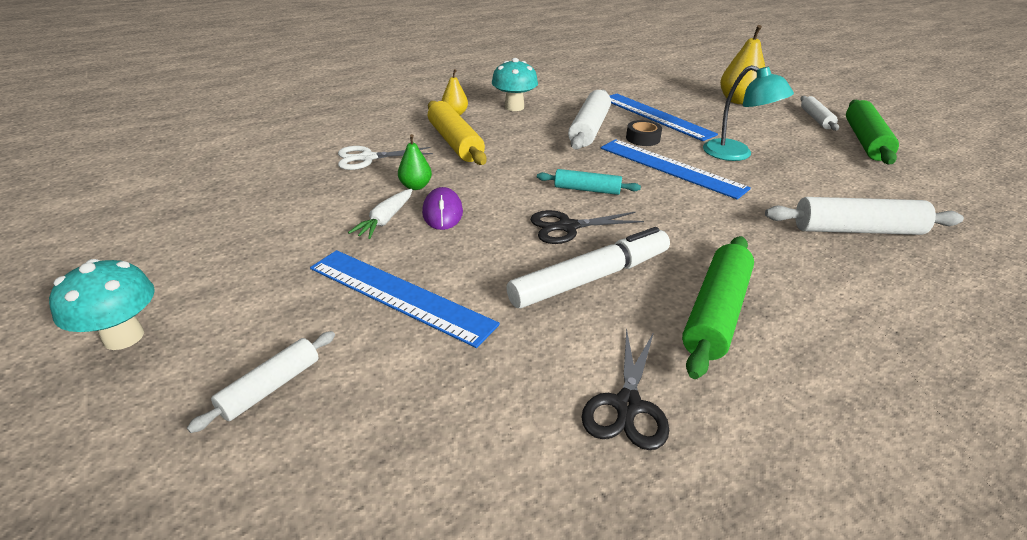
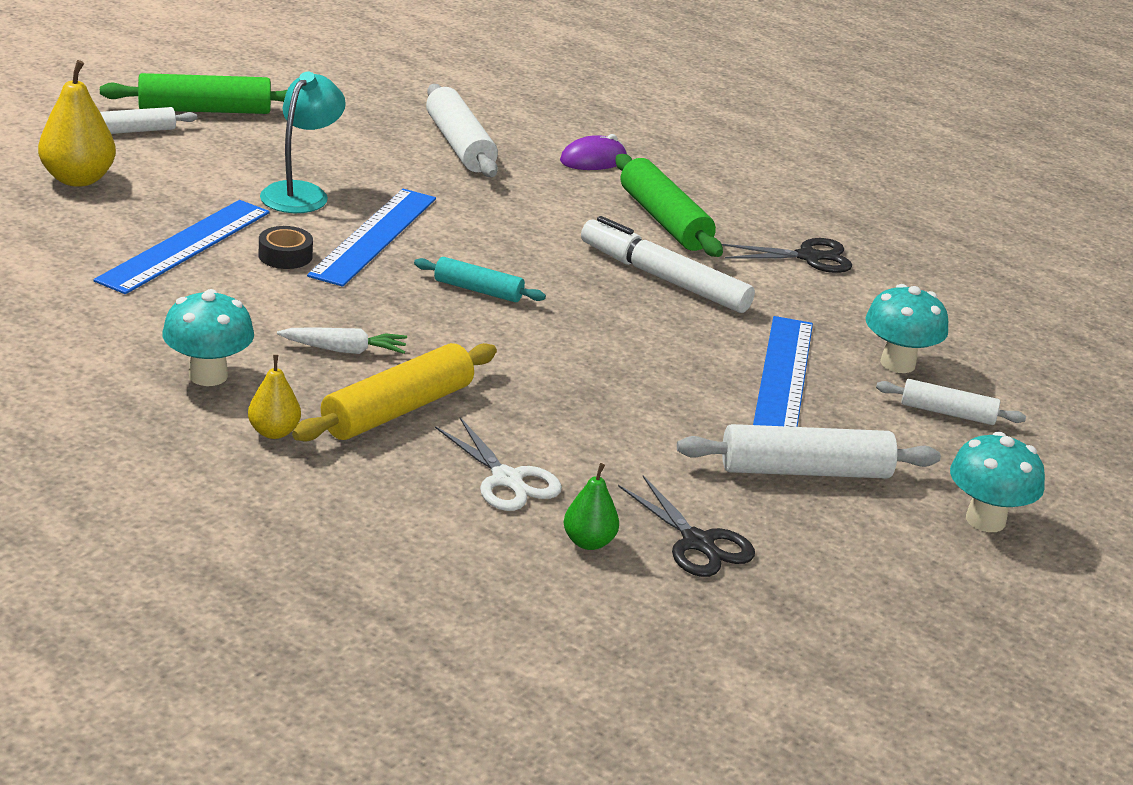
camera: 115 degrees left, 5 degrees down
white carrot [348,189,412,239] -> white carrot moved to [277,327,407,354]
green pear [398,134,432,190] -> green pear moved to [564,463,619,550]
purple mouse [422,187,463,230] -> purple mouse moved to [560,134,627,170]
black scissors [530,210,644,244] -> black scissors moved to [618,476,755,577]
turquoise rolling pin [537,169,641,195] -> turquoise rolling pin turned 60 degrees counterclockwise [414,257,546,302]
white rolling pin [568,90,611,150] -> white rolling pin moved to [677,424,941,479]
green rolling pin [682,236,754,379] -> green rolling pin turned 60 degrees clockwise [616,154,723,257]
none -> turquoise mushroom [866,284,948,373]

